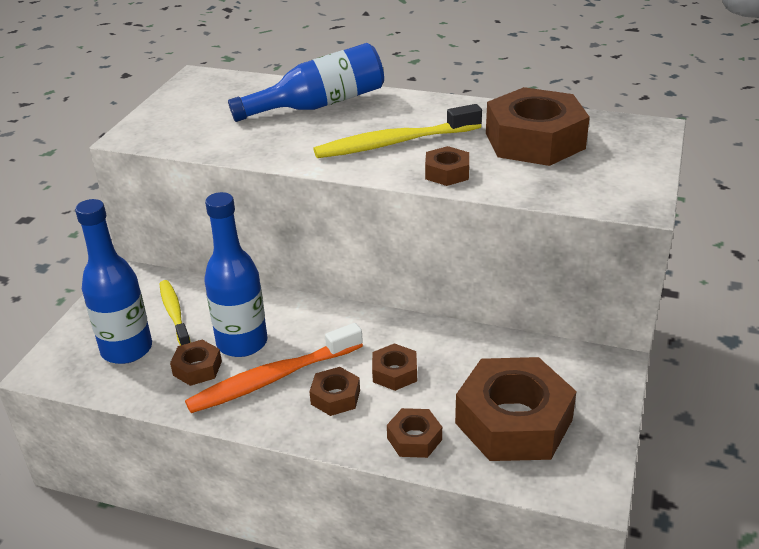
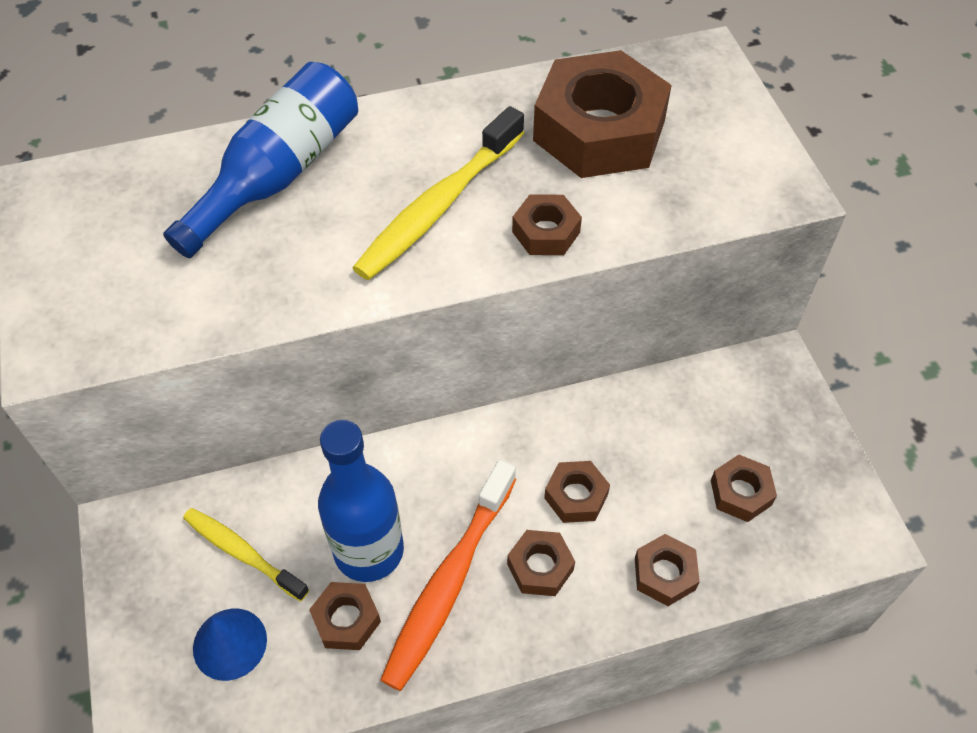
camera: 35 degrees left, 20 degrees up
blue bottle [75,199,152,364] -> blue cone [193,609,267,681]
brown nut [455,357,577,461] -> brown nut [711,455,777,522], size x0.46

